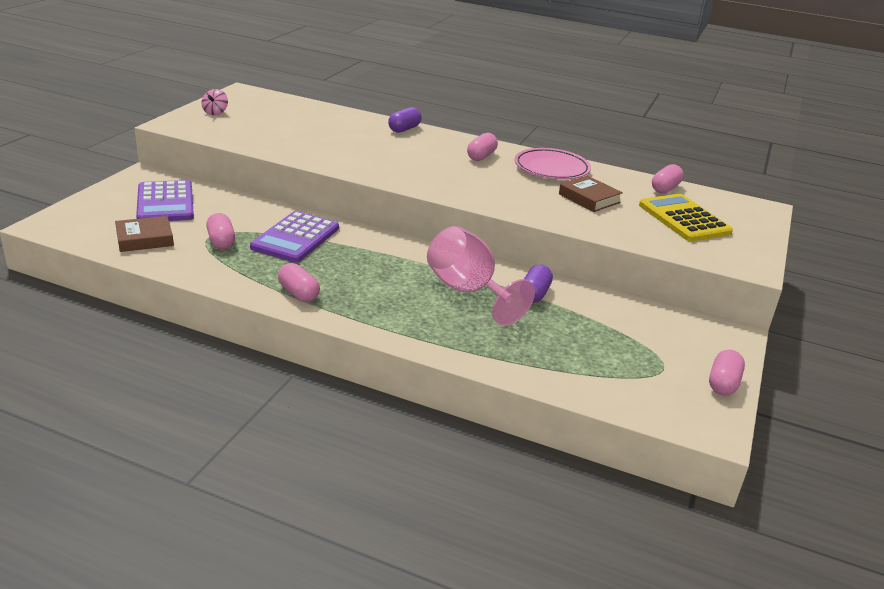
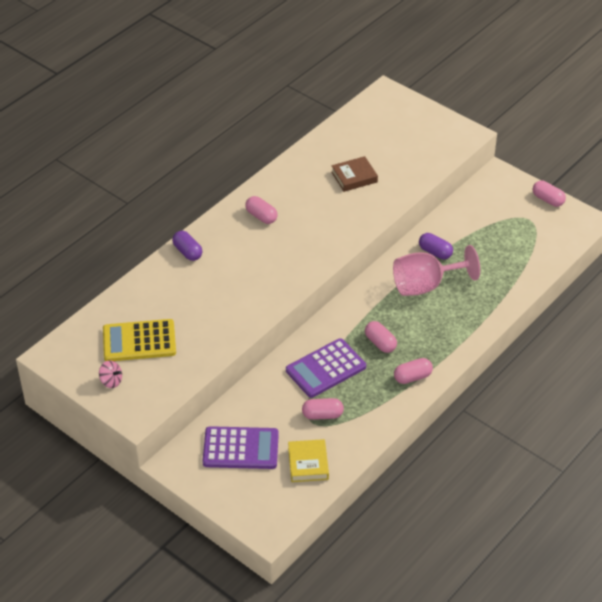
camera: 70 degrees left, 15 degrees up
brown book [115,216,174,252] -> yellow book [288,439,329,482]
purple calculator [250,211,339,263] -> purple calculator turned 105 degrees clockwise [286,338,366,398]
pink plate [514,148,591,180] -> none
yellow calculator [639,194,733,242] -> yellow calculator moved to [103,319,176,361]
pink capsule [652,164,684,193] -> pink capsule moved to [365,321,397,353]

